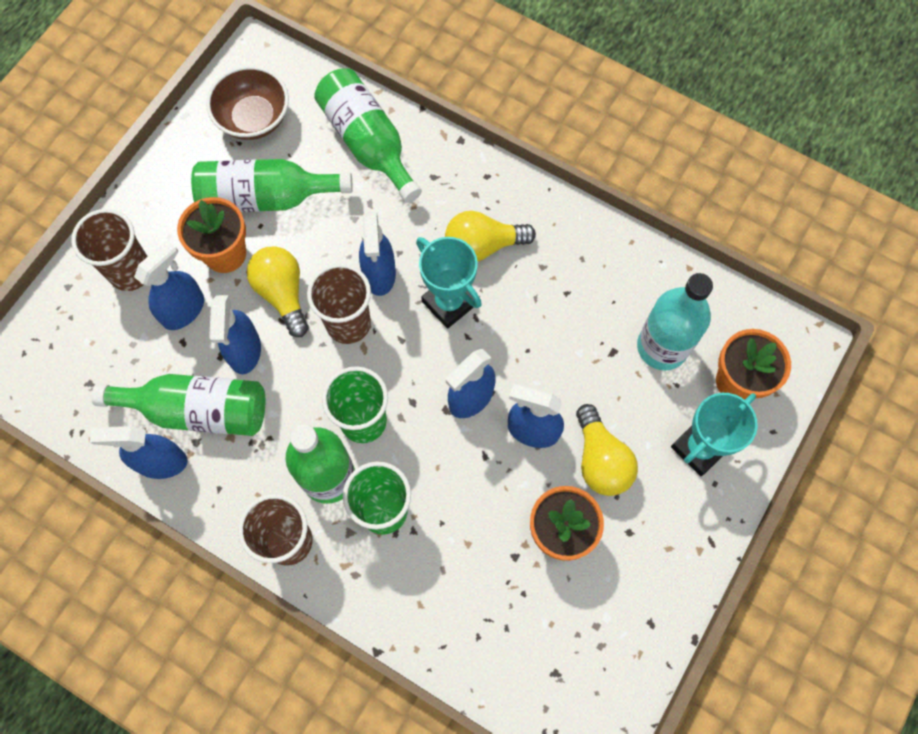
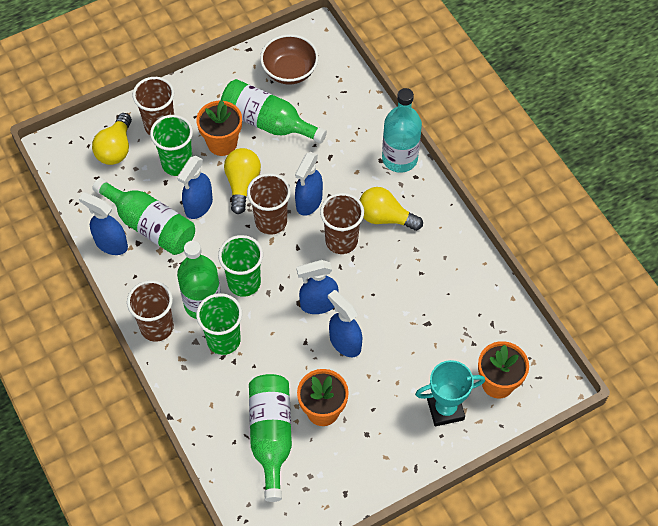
camera: 30 degrees right, 10 degrees down
blue spray bottle [134,240,204,330] -> green cup [150,115,193,176]
green bottle [314,68,422,203] -> green bottle moved to [249,374,292,502]
turquoise trophy [416,237,482,329] -> brown cup [320,193,364,254]
yellow light bulb [576,404,638,496] -> yellow light bulb moved to [92,113,132,165]
turquoise bottle [637,273,713,371] -> turquoise bottle moved to [382,88,422,173]

